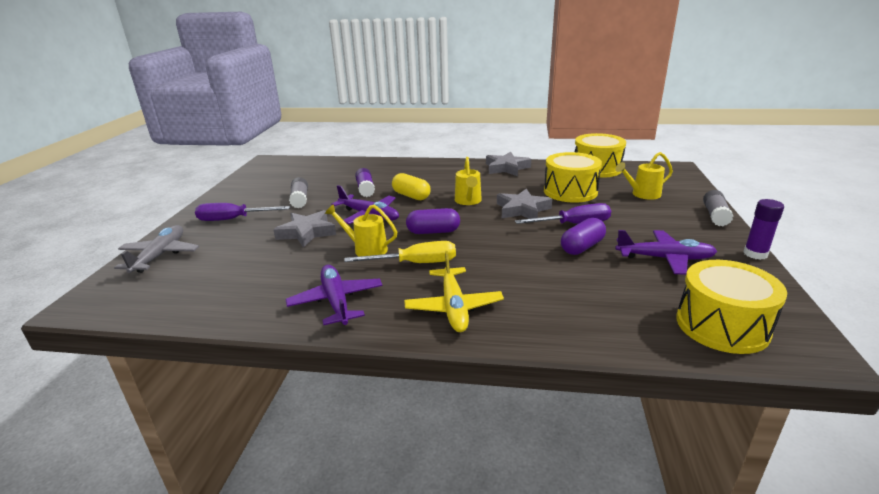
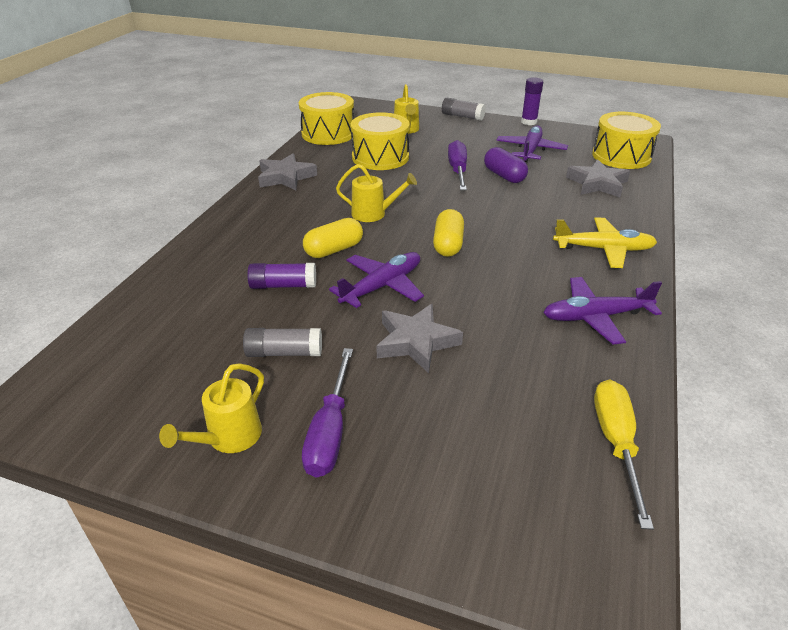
camera: 80 degrees left, 10 degrees up
grey plane [114,225,199,273] -> none
yellow watering can [325,204,397,256] -> yellow watering can moved to [159,363,264,453]
yellow screwdriver [344,241,456,263] -> yellow screwdriver moved to [594,379,654,530]
purple capsule [406,208,460,234] -> yellow capsule [433,209,464,257]
grey star [497,188,552,219] -> grey star moved to [566,159,630,197]

